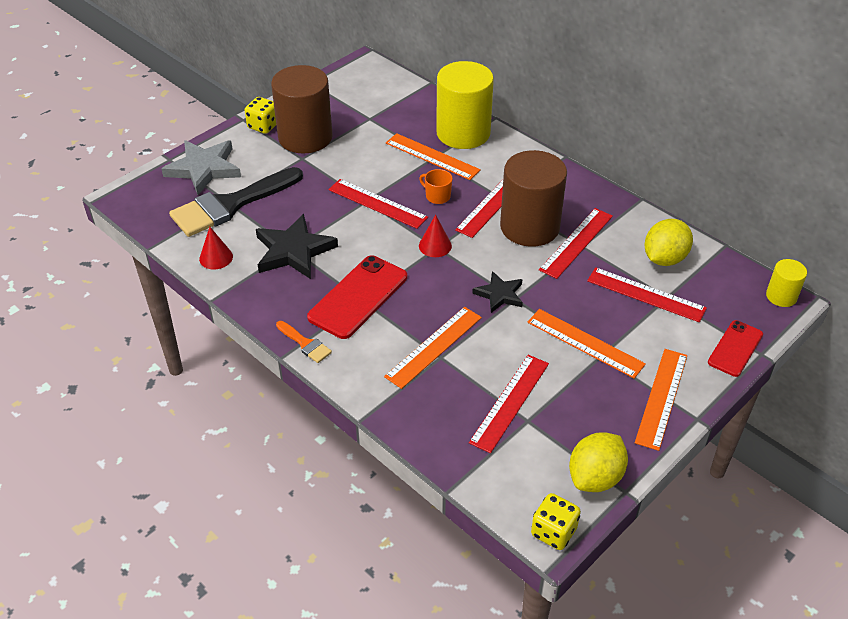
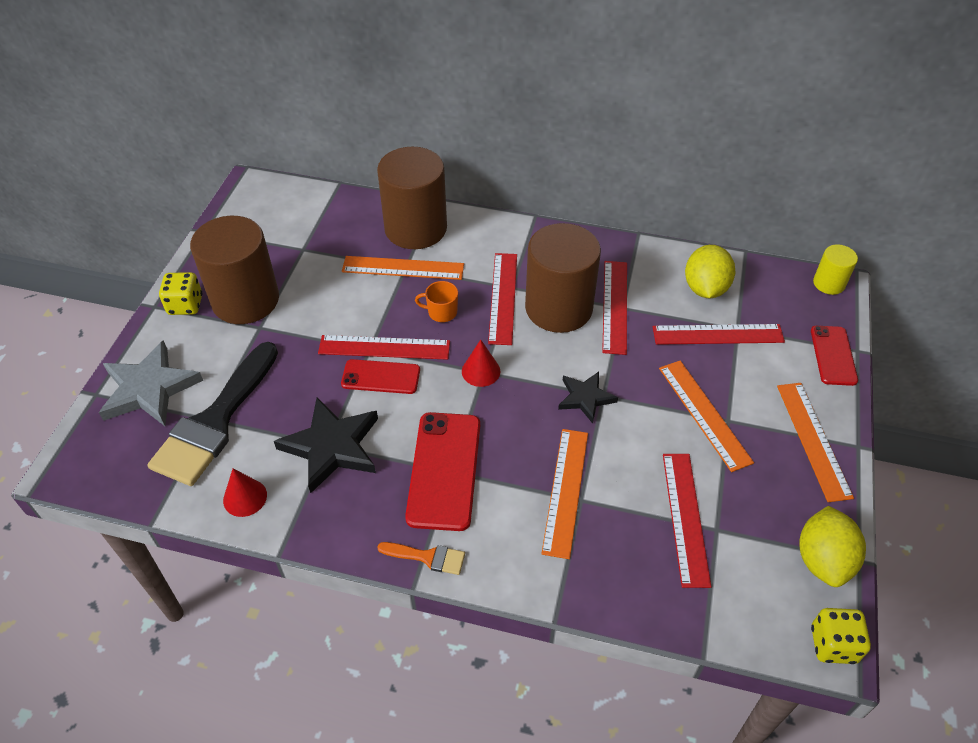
camera: 30 degrees left, 5 degrees up
yellow cylinder [436,61,494,149] -> brown cylinder [377,147,447,249]
orange ruler [527,309,646,379] -> orange ruler turned 60 degrees clockwise [659,361,754,472]
none -> red phone [341,359,420,394]

